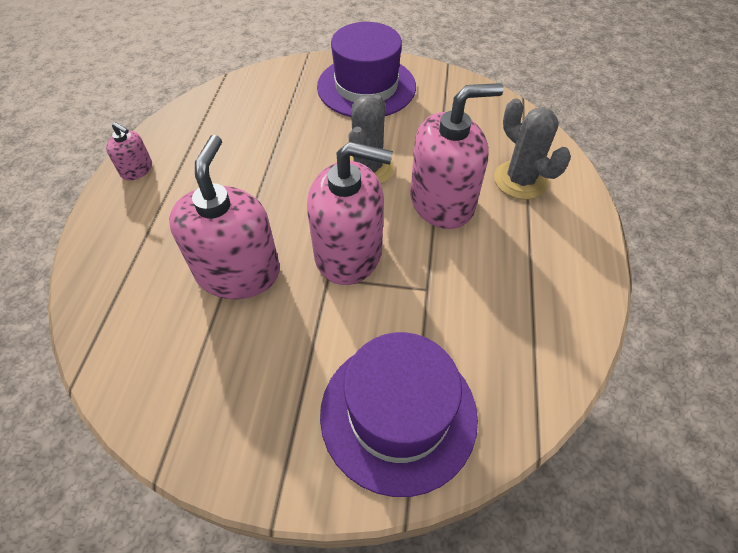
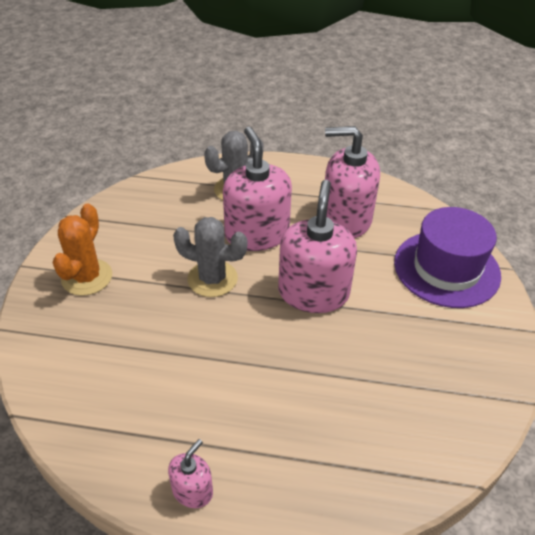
camera: 90 degrees left, 10 degrees down
pink soap dispenser [169,135,280,299] -> pink soap dispenser moved to [325,126,380,238]
purple hat [317,22,416,117] -> orange cactus [53,203,112,296]

